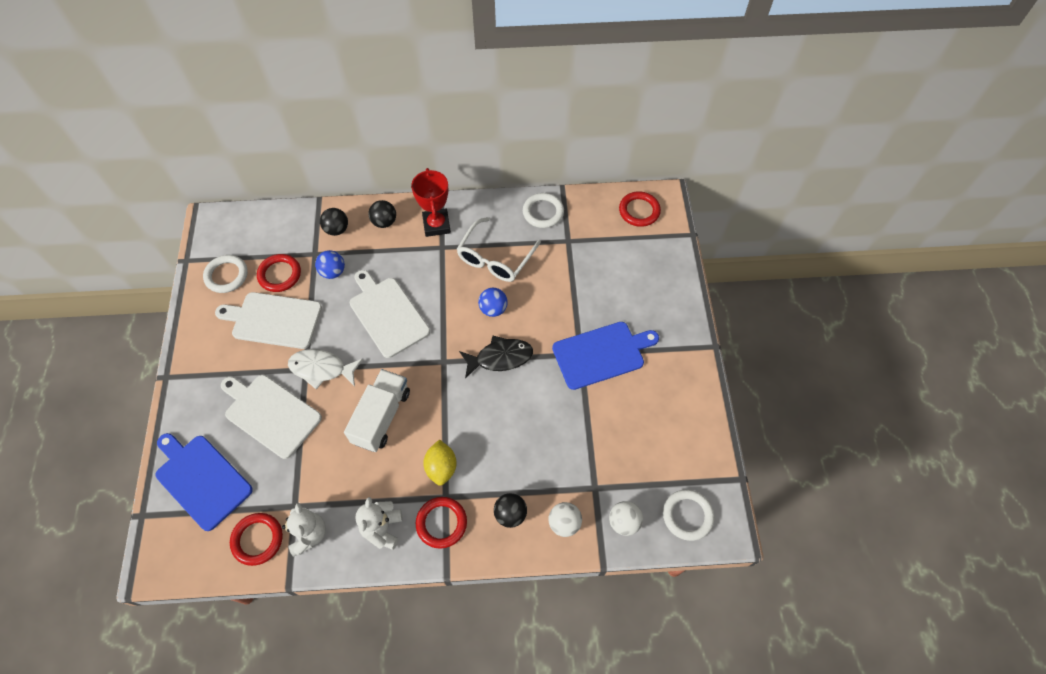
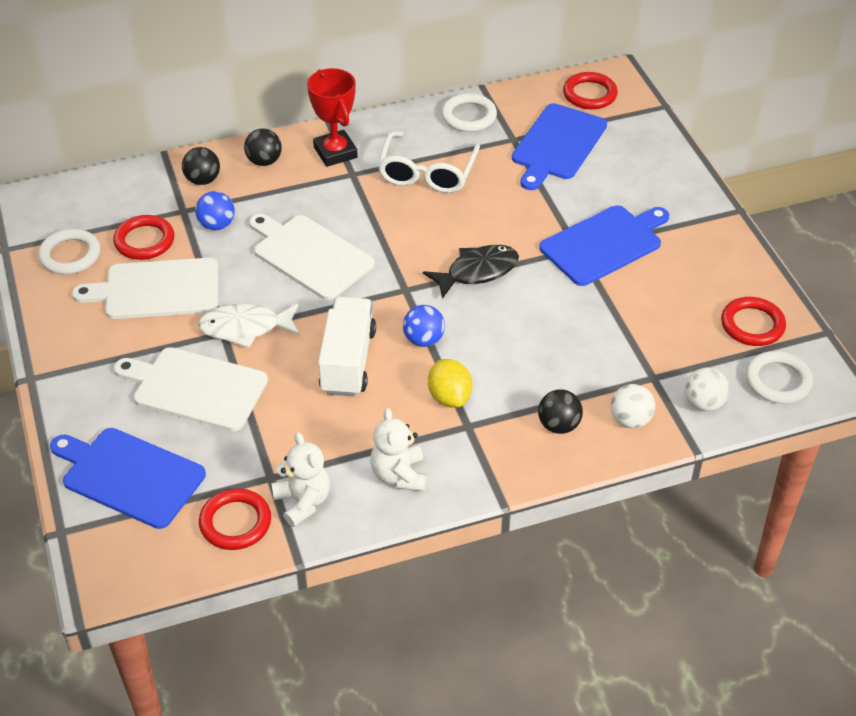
camera: 15 degrees left, 15 degrees down
red ring [416,497,467,549] -> red ring moved to [721,297,786,346]
blue ball [478,288,508,317] -> blue ball moved to [403,305,445,347]
none -> blue cutting board [512,103,607,190]

